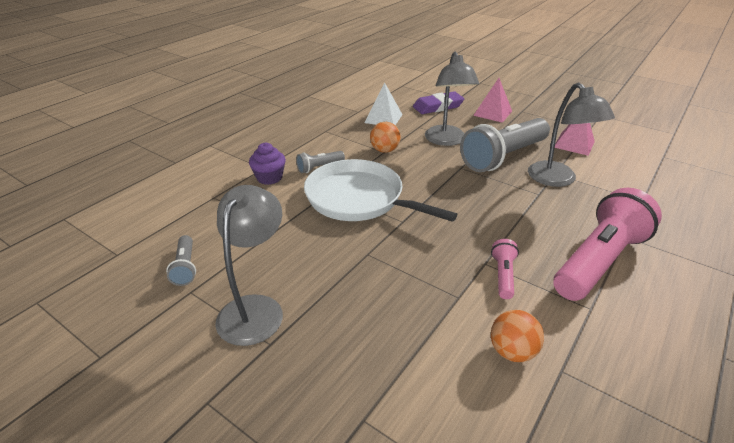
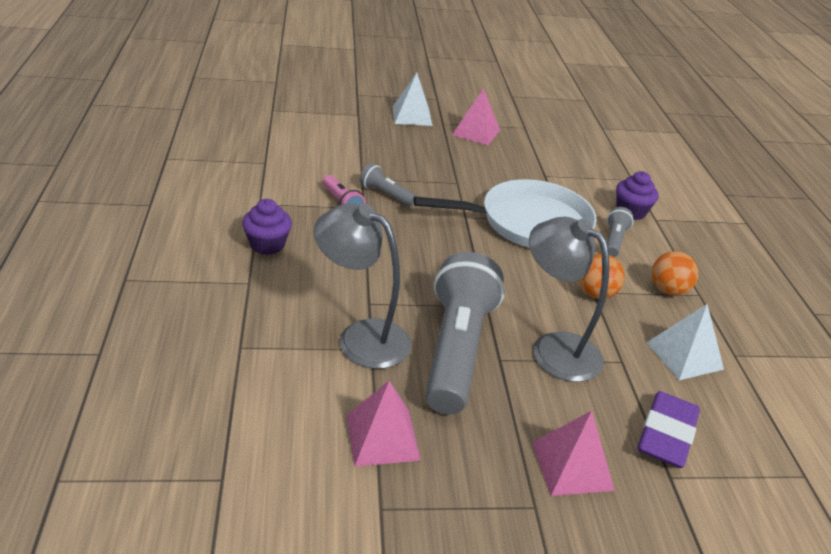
camera: 135 degrees right, 0 degrees up
grey flashlight [166,235,196,286] -> grey flashlight moved to [360,163,416,206]
grey lamp [215,185,283,346] -> pink pyramid [452,88,500,145]
orange ball [491,310,544,362] -> orange ball moved to [652,251,698,296]
pink flashlight [553,188,662,301] -> purple cupcake [242,199,292,255]
none -> white pyramid [393,73,433,126]

